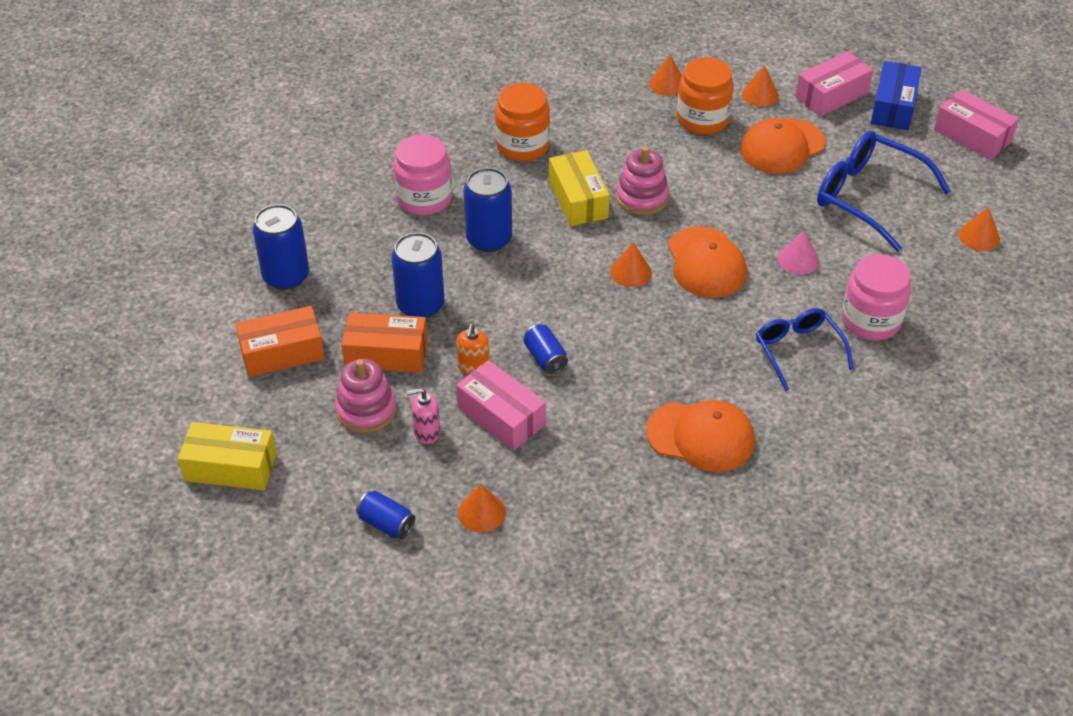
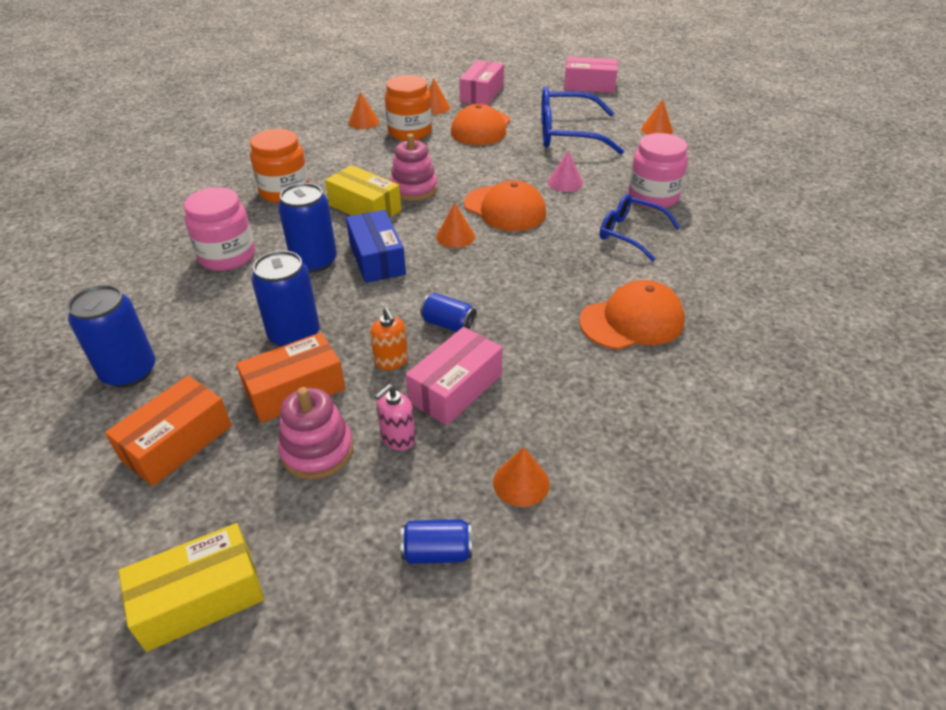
camera: 35 degrees left, 5 degrees down
pink box [456,360,546,450] -> pink box turned 60 degrees counterclockwise [406,327,503,426]
blue box [871,61,921,130] -> blue box moved to [346,210,406,283]

